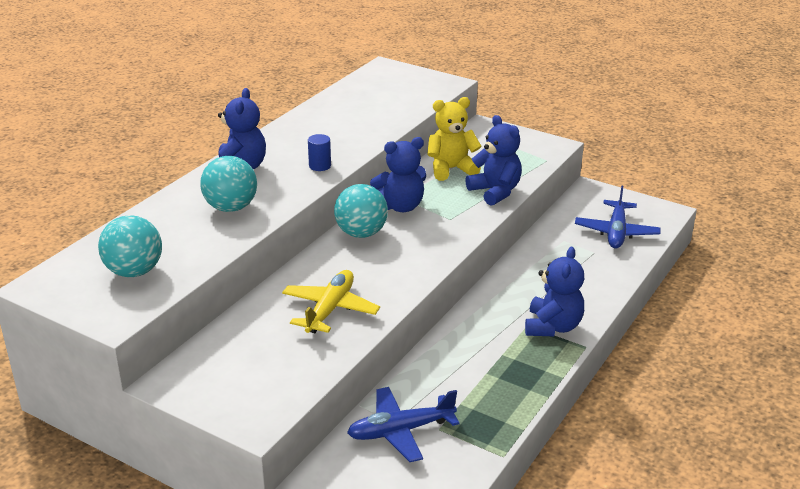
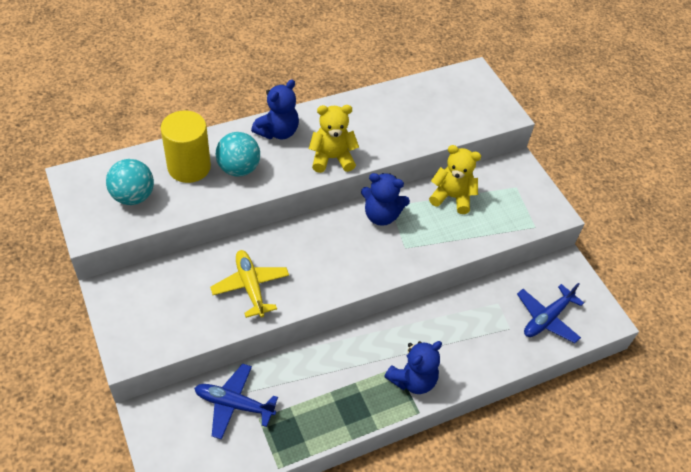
camera: 30 degrees right, 20 degrees up
yellow plane [282,270,380,333] -> yellow plane turned 75 degrees counterclockwise [210,250,289,318]
blue cylinder [308,134,331,171] -> yellow teddy bear [309,105,359,173]
turquoise ball [334,184,388,238] -> none
blue teddy bear [465,115,522,206] -> none
none -> yellow cylinder [161,110,211,183]

